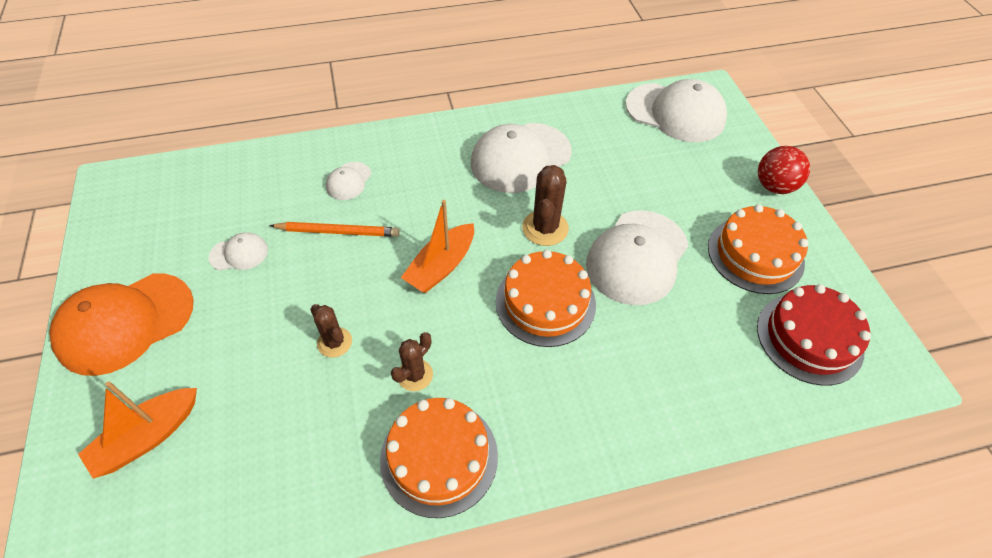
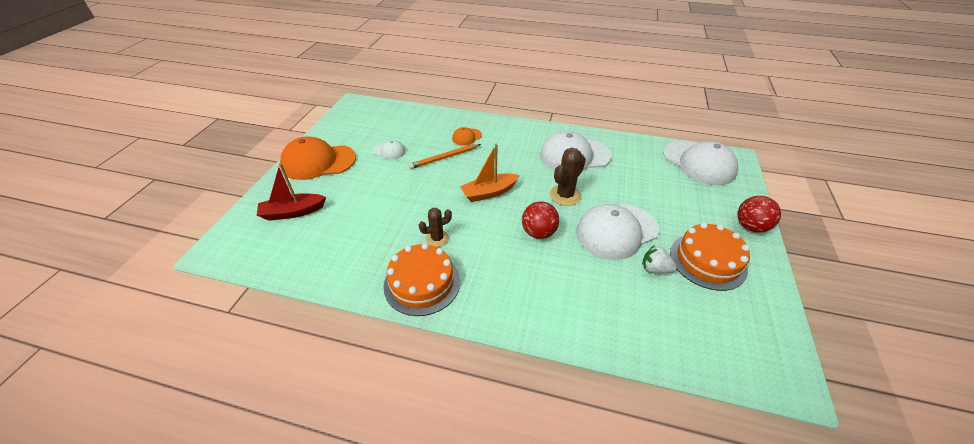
camera: 30 degrees right, 10 degrees down
orange boat [78,381,197,479] -> red boat [257,163,326,221]
orange pencil [269,222,400,237] -> orange pencil turned 120 degrees clockwise [408,144,481,169]
brown cactus [310,304,352,358] -> none
white cap [326,162,371,200] -> orange cap [452,127,482,146]
orange cake [496,250,596,347] -> red ball [522,202,559,239]
red cake [757,284,871,386] -> none
none -> white strawberry [642,245,677,274]

